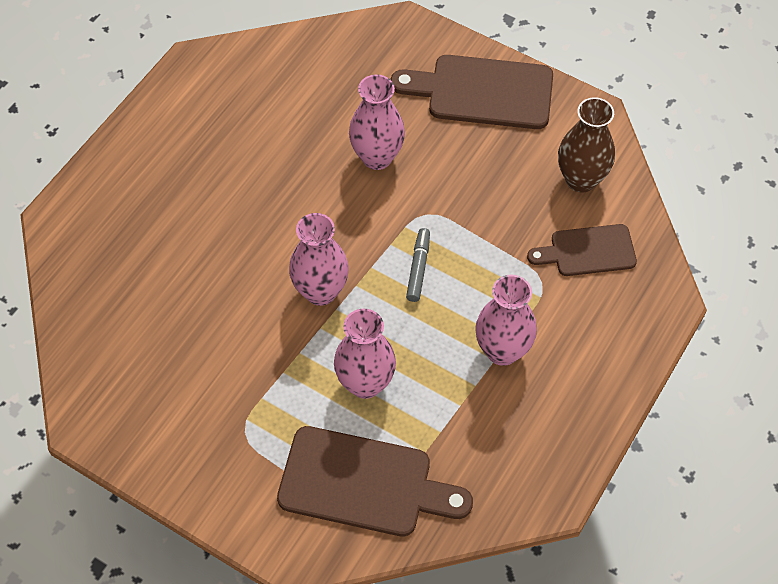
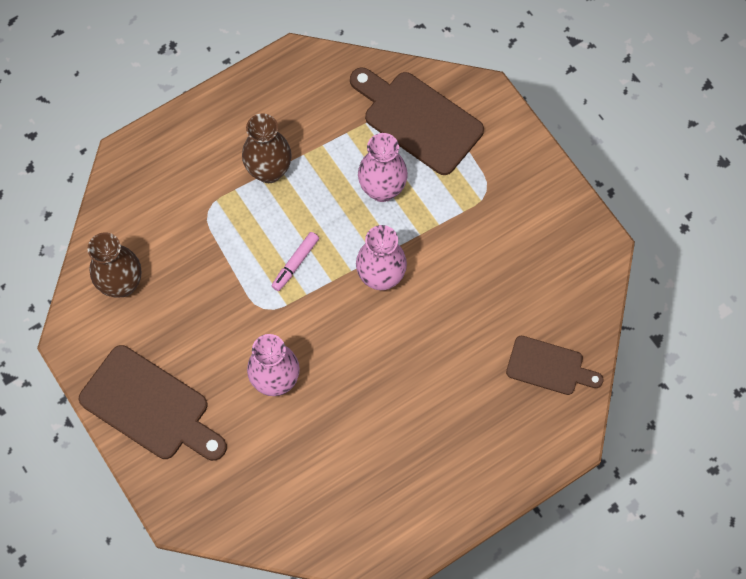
camera: 155 degrees left, 10 degrees up
grey marker [406,228,430,302] -> pink marker [272,232,319,291]
pink vase [475,275,537,366] -> brown vase [242,113,292,183]
brown cutting board [527,224,637,276] -> brown cutting board moved to [506,336,604,395]

